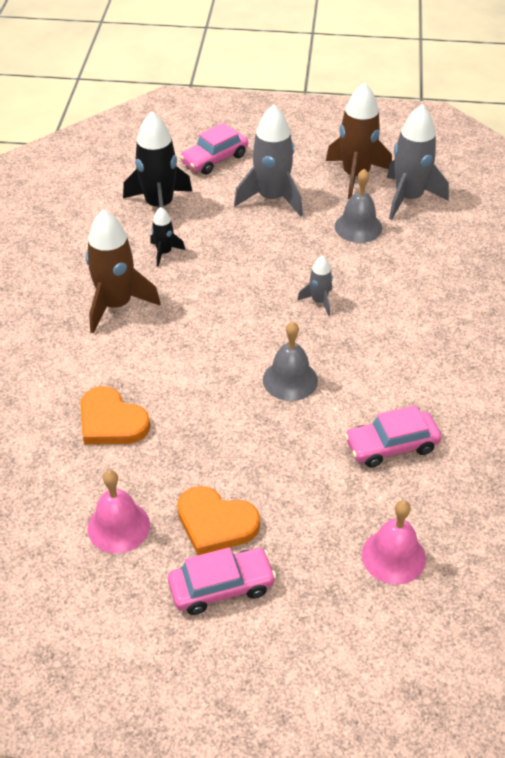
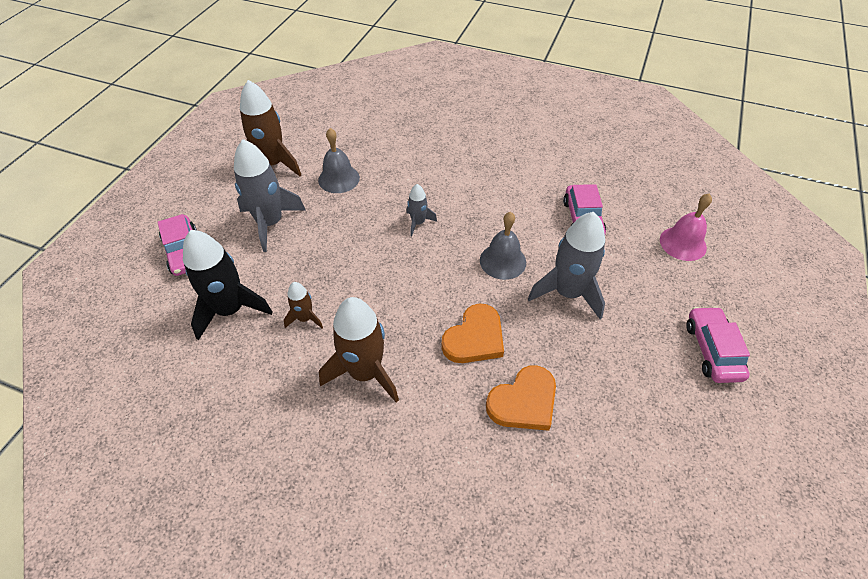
camera: 75 degrees left, 5 degrees up
pink bell [88,470,150,553] -> none
black rocket [150,207,185,267] -> brown rocket [284,282,323,328]
orange heart [177,486,260,555] -> orange heart moved to [441,304,504,363]
grey rocket [387,104,449,220] -> grey rocket moved to [528,212,605,319]

